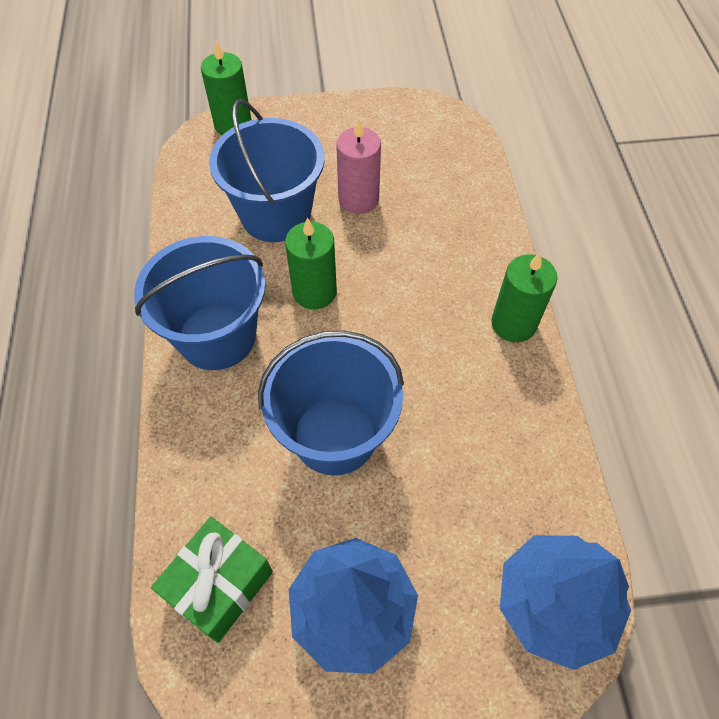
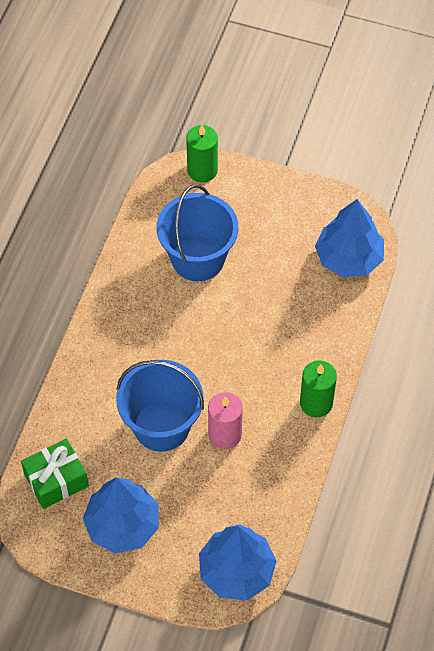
camera: 25 degrees right, 0 degrees up
blue bucket [134,236,266,370] -> none
green candle [285,217,337,309] -> none
pink candle [336,118,381,214] -> pink candle moved to [208,392,243,449]
none -> blue tree [315,199,384,278]

